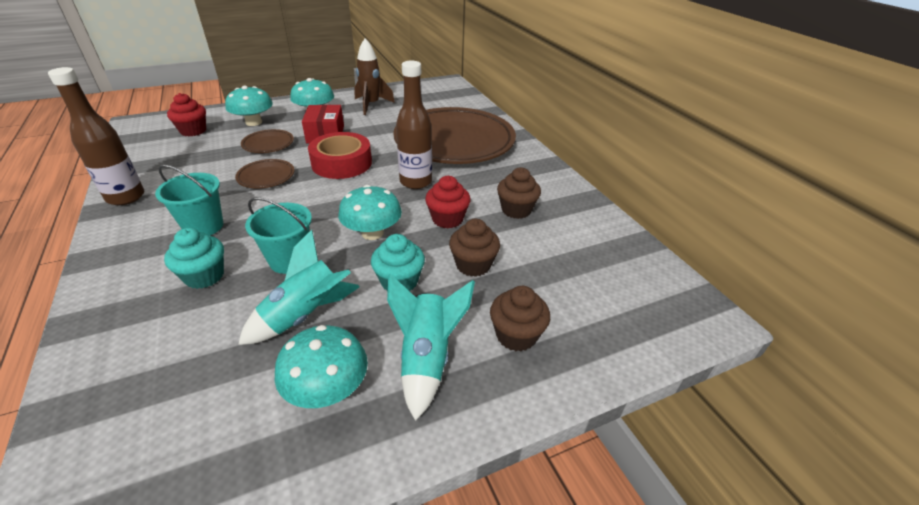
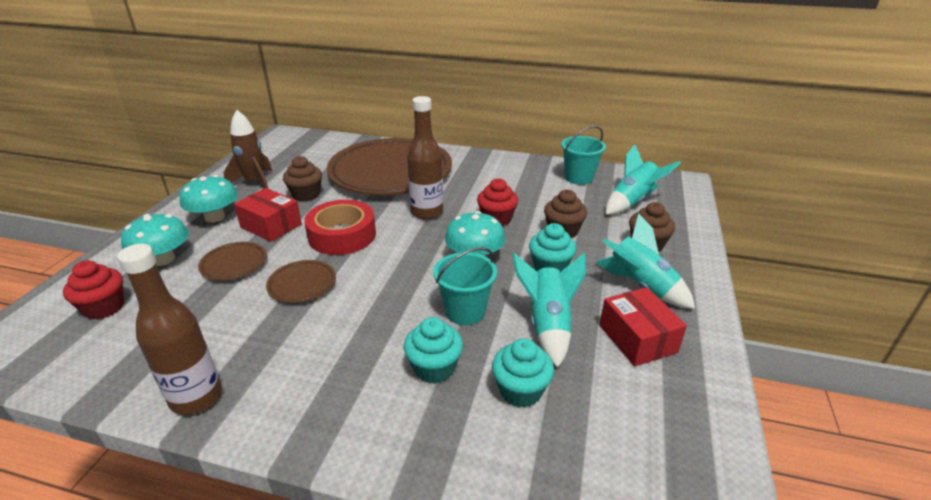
camera: 50 degrees left, 5 degrees down
turquoise bucket [155,165,223,236] -> turquoise bucket moved to [561,126,606,185]
turquoise mushroom [274,325,368,408] -> red box [600,287,687,366]
brown cupcake [497,168,541,219] -> brown cupcake moved to [283,156,322,202]
none -> turquoise cupcake [492,339,554,408]
none -> turquoise rocket [606,144,681,215]

